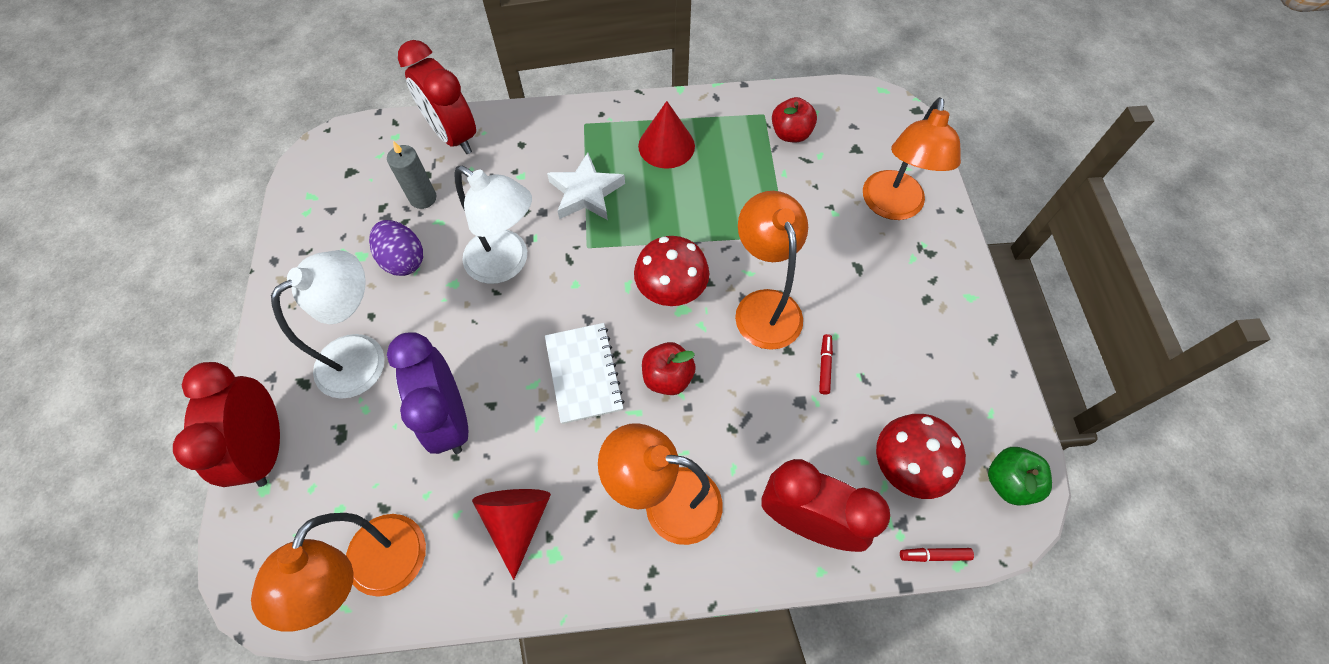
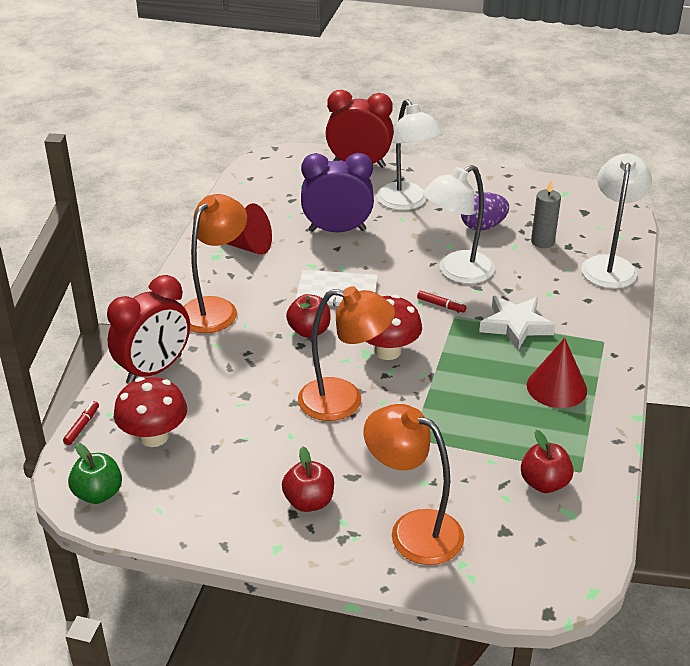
camera: 110 degrees right, 25 degrees down
orange lamp [251,513,426,632] -> none
red clock [398,40,476,154] -> white lamp [581,154,652,289]
red marker [819,334,833,395] -> red marker moved to [417,291,467,313]
none -> red apple [282,446,334,512]

